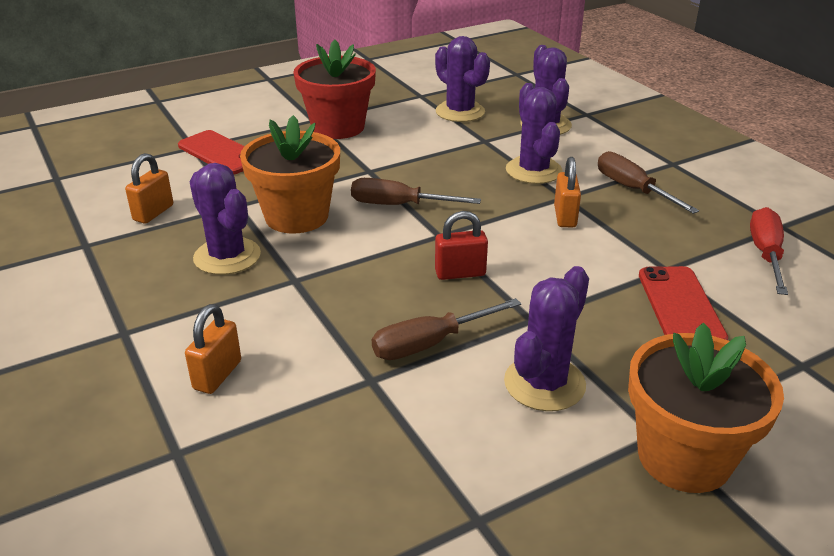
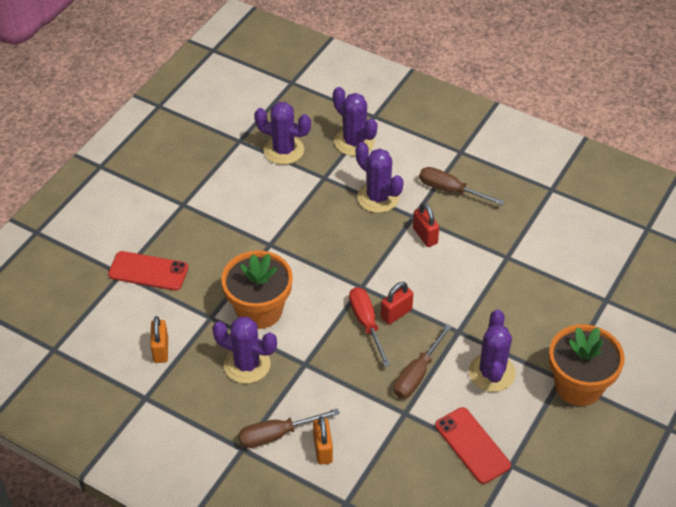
camera: 30 degrees left, 15 degrees up
red flower pot [294,39,376,139] -> none
brown screwdriver [351,178,481,205] -> brown screwdriver moved to [238,408,340,448]
orange padlock [554,157,581,227] -> red padlock [413,203,439,247]
red phone [639,266,728,340] -> red phone moved to [435,407,511,484]
red screwdriver [750,207,788,295] -> red screwdriver moved to [349,287,390,367]

